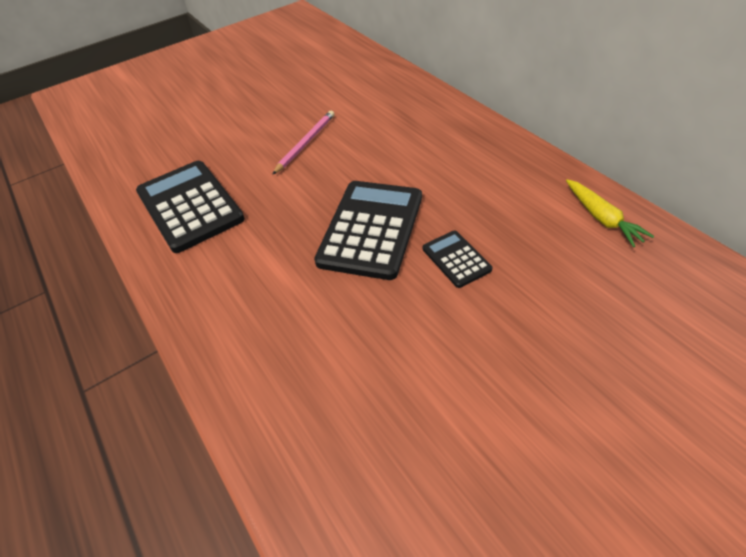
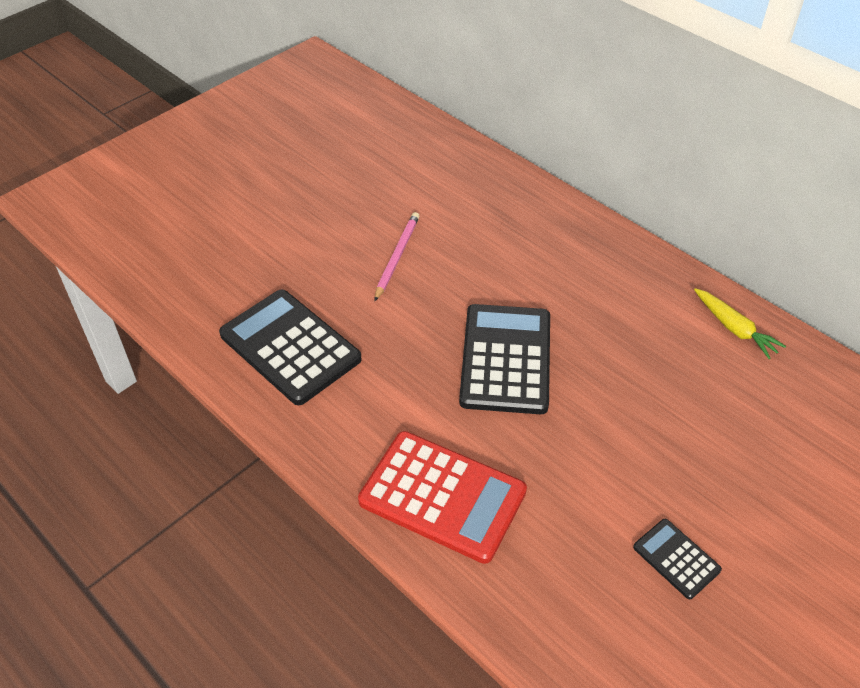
camera: 15 degrees left, 0 degrees up
black calculator [423,231,492,288] -> black calculator moved to [633,519,722,599]
none -> red calculator [358,431,527,564]

